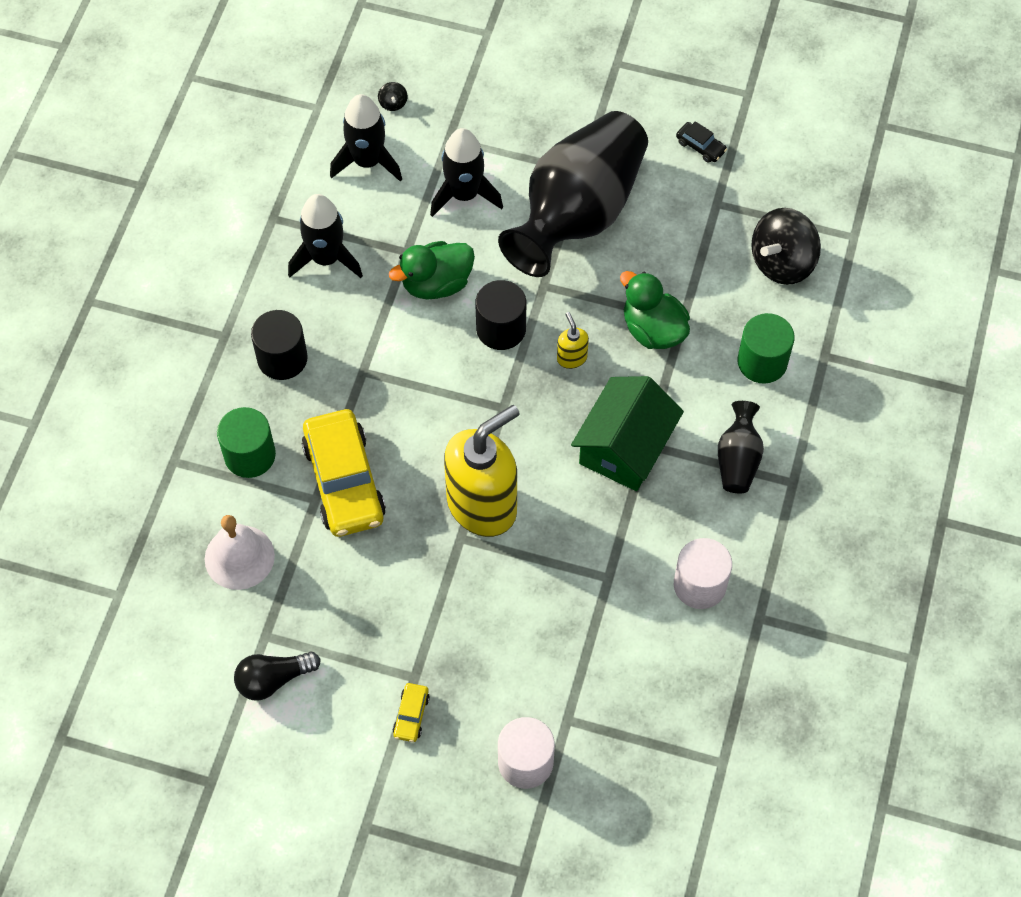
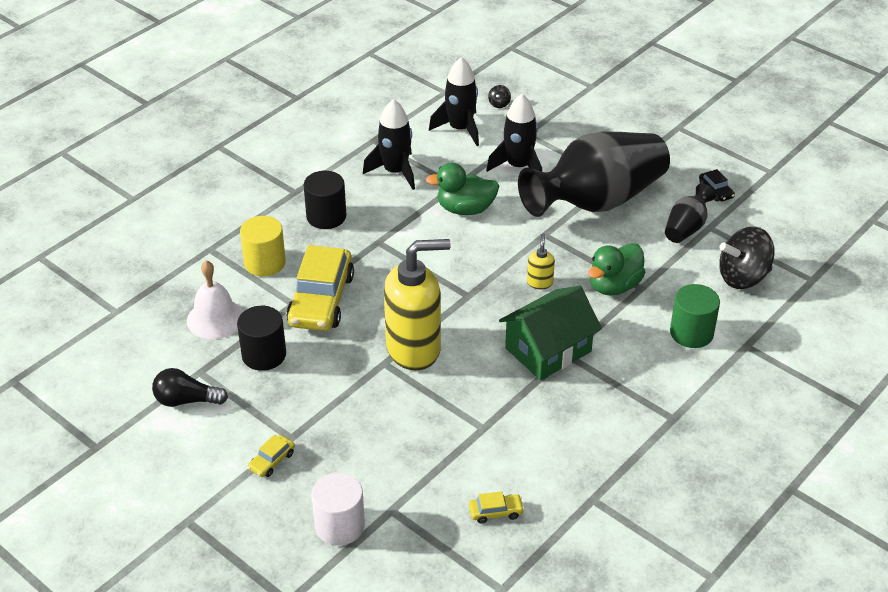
camera: 25 degrees right, 20 degrees down
green cylinder [217,407,276,478] -> yellow cylinder [240,216,286,277]
black cylinder [475,280,526,350] -> black cylinder moved to [237,306,286,371]
green duck [620,271,690,349] -> green duck turned 120 degrees counterclockwise [588,243,645,296]
white cylinder [674,538,732,609] -> none
black vase [718,401,764,493] -> black vase moved to [665,184,716,243]
none -> yellow car [469,491,524,524]

